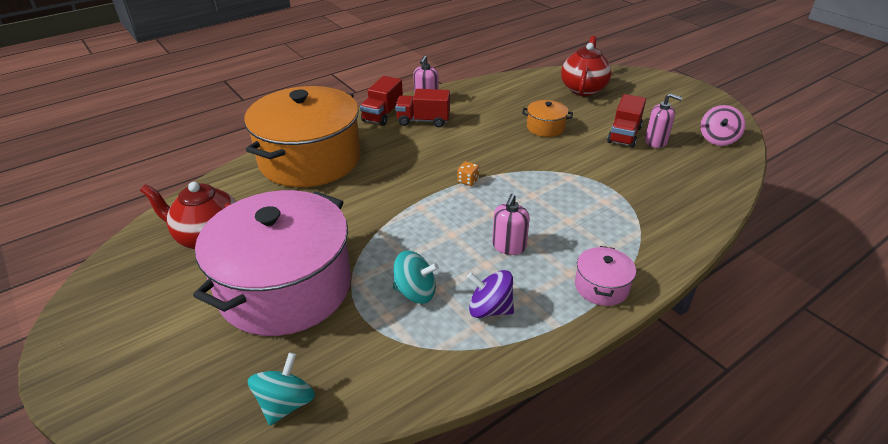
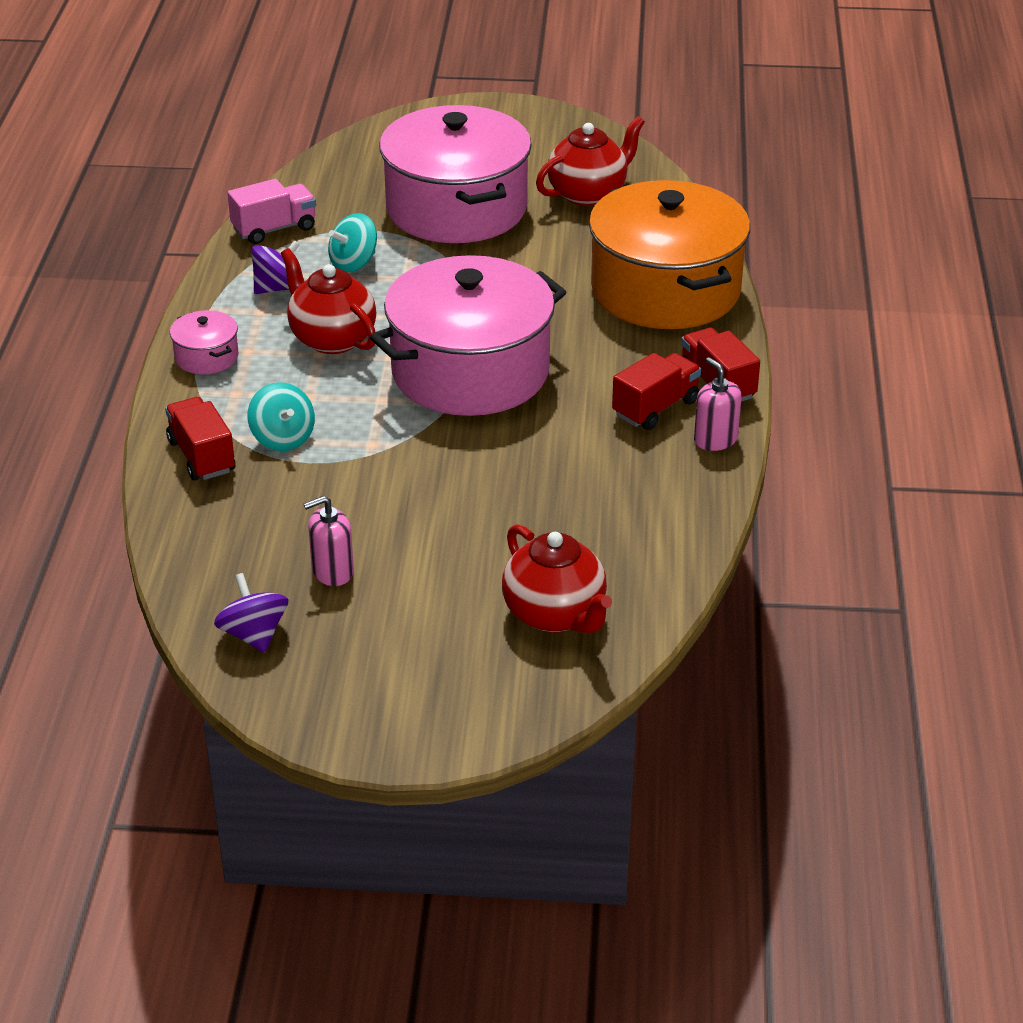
camera: 130 degrees right, 0 degrees up
turquoise spinning top [248,353,315,426] -> turquoise spinning top moved to [247,382,315,451]
orange dice [457,161,479,186] -> pink pot [370,255,566,416]
pink soap dispenser [492,194,530,255] -> red teapot [281,248,376,354]
orange pot [522,100,573,137] -> none
red truck [607,94,646,148] -> red truck moved to [165,397,235,480]
pink spinning top [700,105,746,146] -> purple spinning top [214,573,289,653]
none -> pink truck [228,179,316,244]

